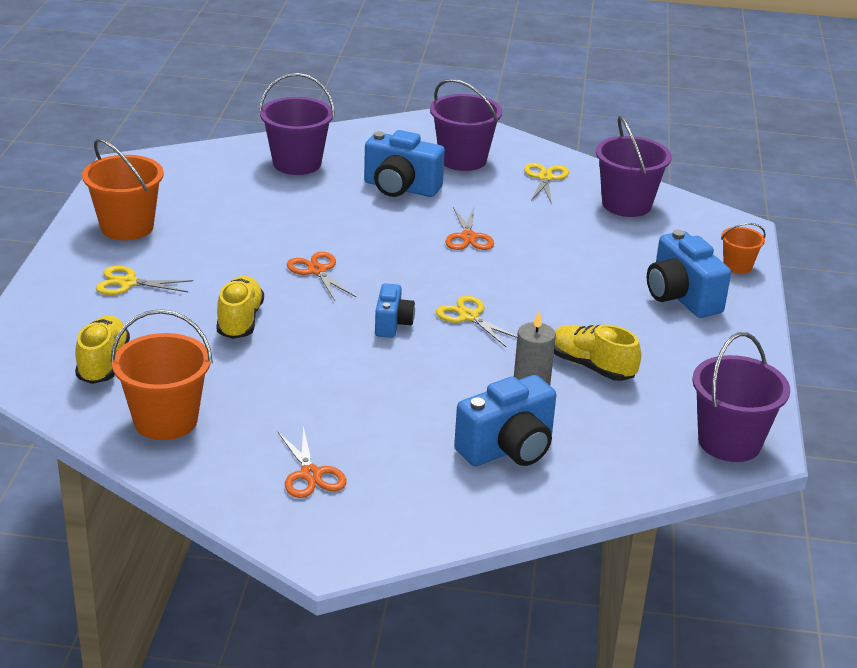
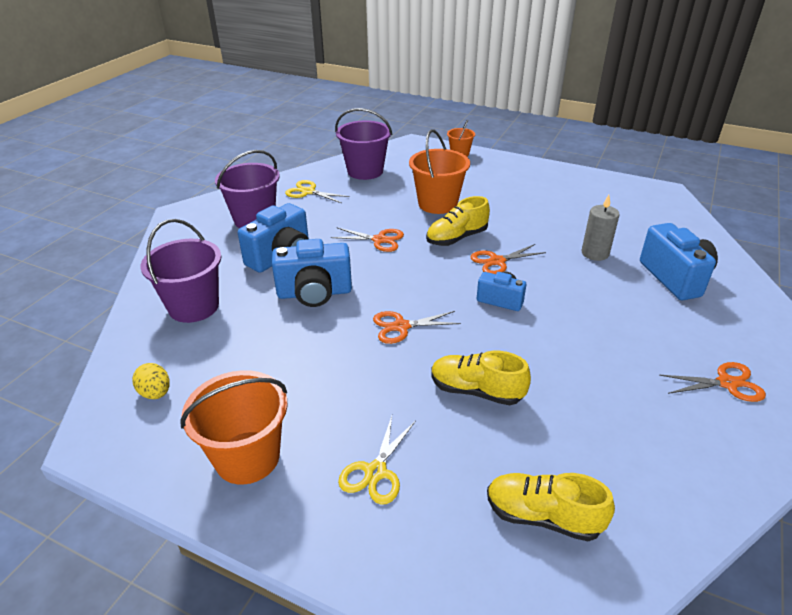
camera: 70 degrees left, 5 degrees up
orange bucket [111,309,213,440] -> orange bucket moved to [409,129,470,214]
yellow scissors [436,296,517,347] -> orange scissors [471,244,546,274]
yellow shoe [554,324,641,381] -> yellow shoe moved to [426,196,490,246]
blue camera [647,230,731,318] -> blue camera moved to [272,239,352,307]
purple bucket [692,332,790,462] -> none
none -> yellow egg [132,363,170,399]

